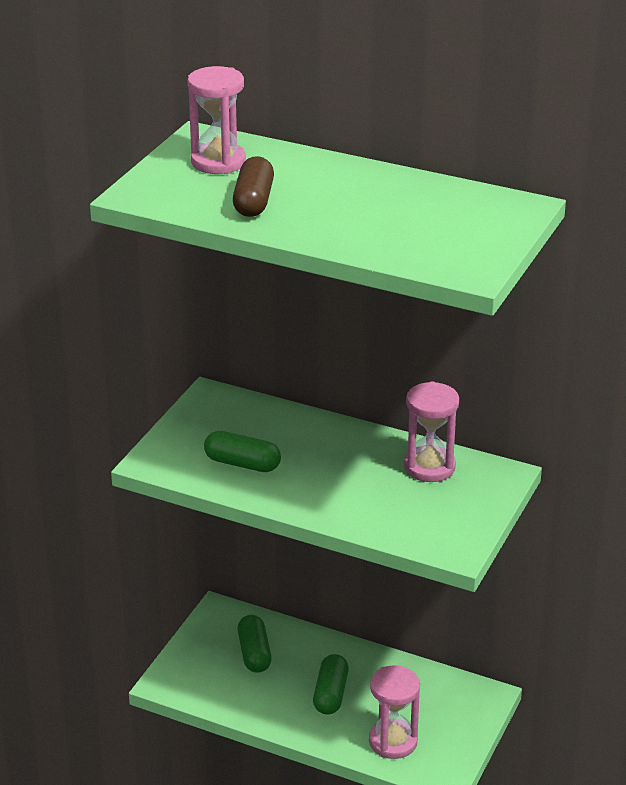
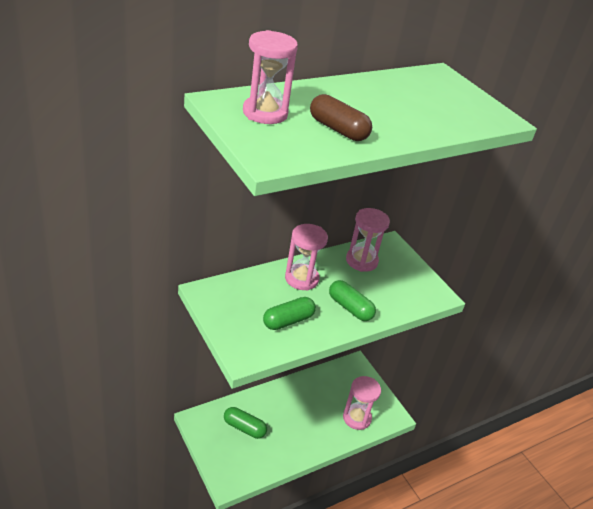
camera: 60 degrees left, 5 degrees up
green capsule [313,654,349,714] -> green capsule moved to [329,280,376,321]
none -> pink hourglass [285,224,328,291]

